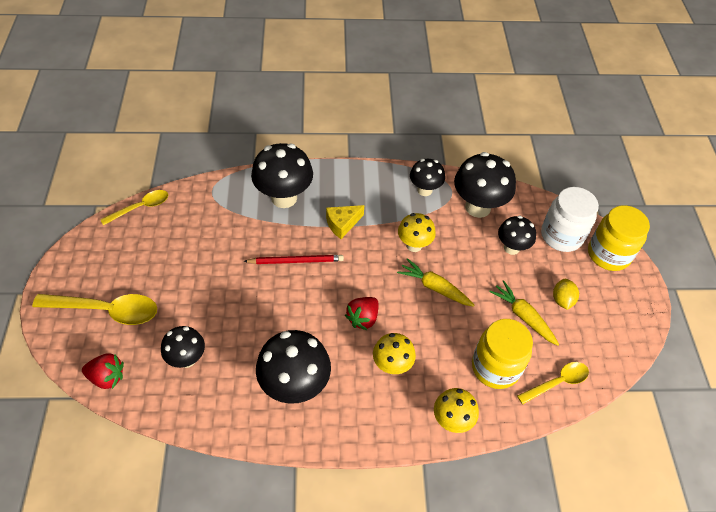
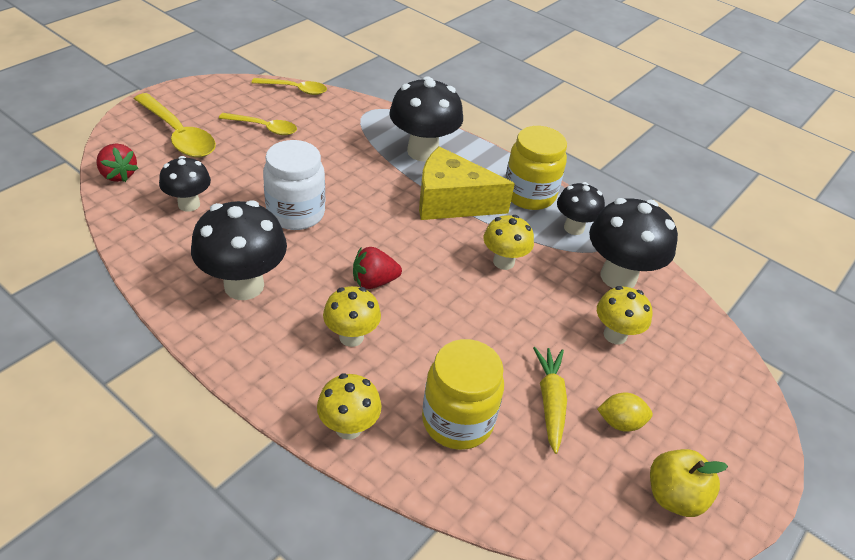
camera: 40 degrees right, 10 degrees down
red pencil [244,255,344,264] -> none
yellow cheese [326,205,364,239] -> yellow cheese [419,146,515,220], size x1.85
yellow carrot [397,258,474,307] -> none
black mushroom [498,215,536,255] -> yellow mushroom [597,286,652,344]
yellow spoon [517,362,589,404] -> yellow spoon moved to [219,113,297,135]
white jar [541,187,599,252] -> white jar moved to [263,140,325,230]
yellow lemon [553,279,579,310] -> yellow lemon turned 45 degrees clockwise [597,392,653,432]
yellow jar [588,205,650,271] -> yellow jar moved to [505,126,567,210]
none -> yellow apple [650,449,728,517]

